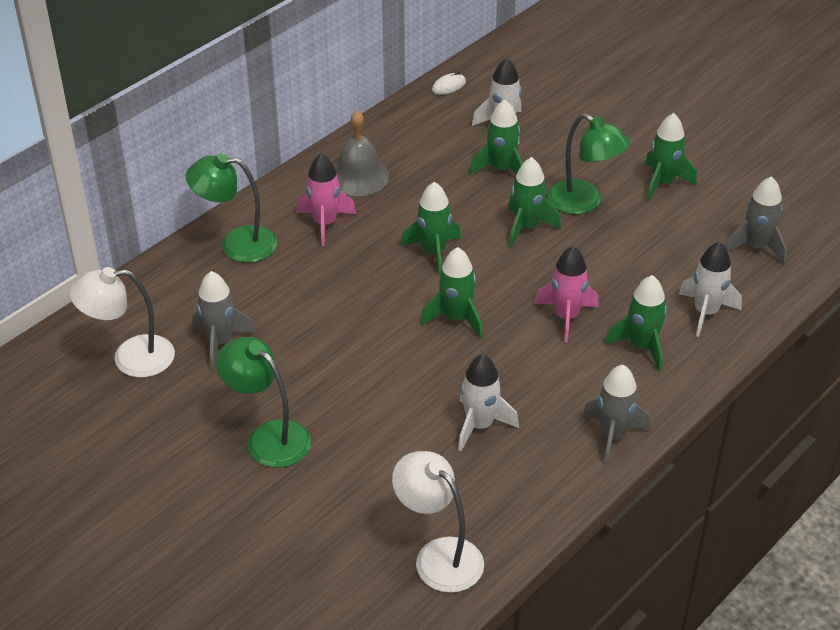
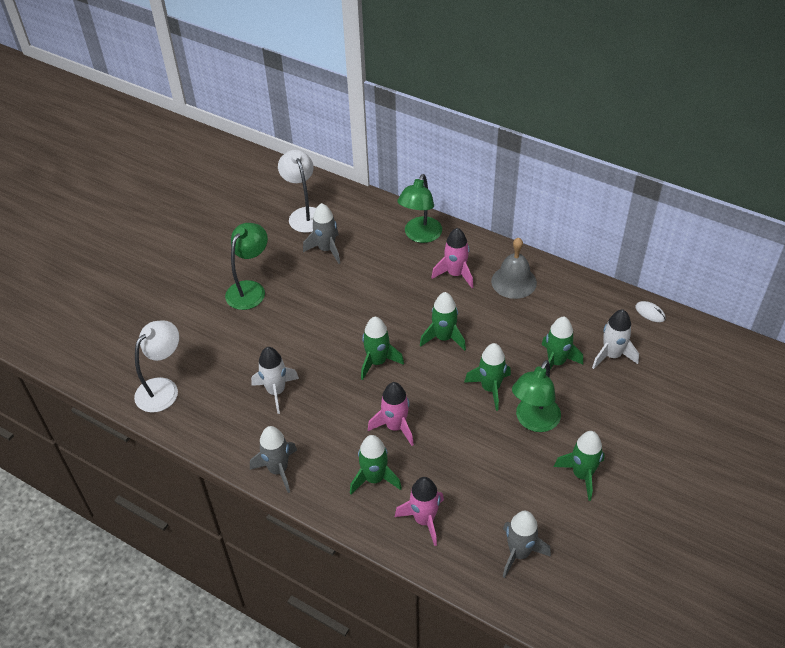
camera: 80 degrees right, 5 degrees up
green lamp [186,153,277,263] -> green lamp turned 150 degrees counterclockwise [397,174,442,243]
white rocket [679,242,742,337] -> pink rocket [395,477,444,546]

